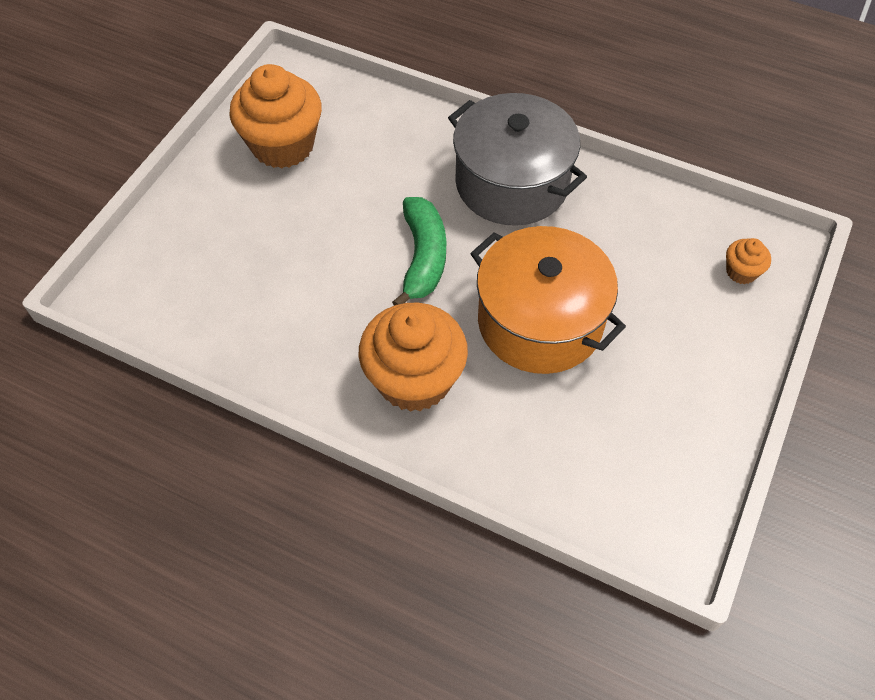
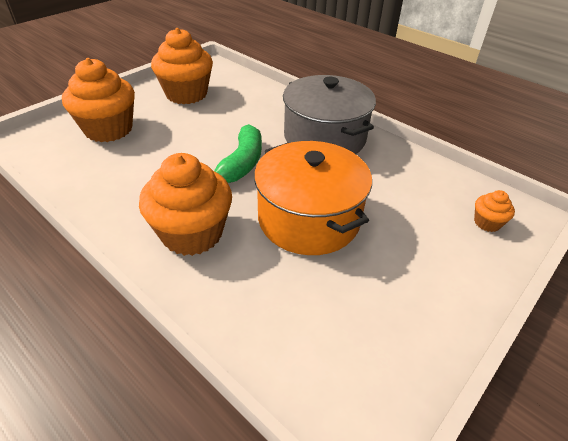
camera: 15 degrees right, 15 degrees down
none -> orange cupcake [62,58,135,142]

